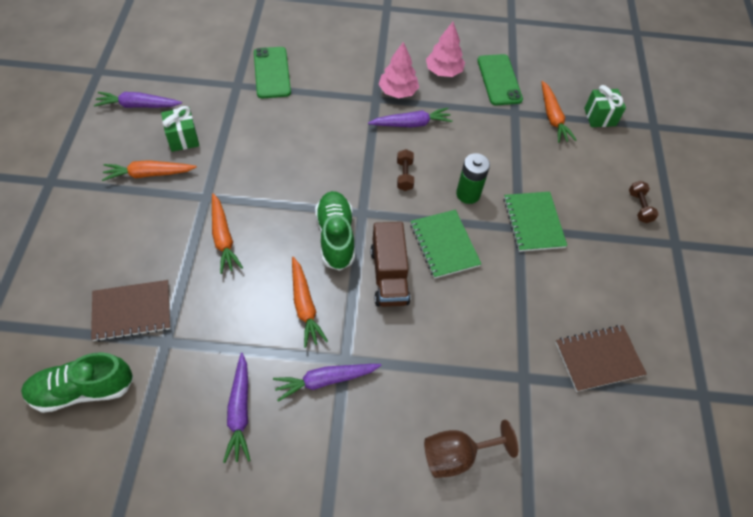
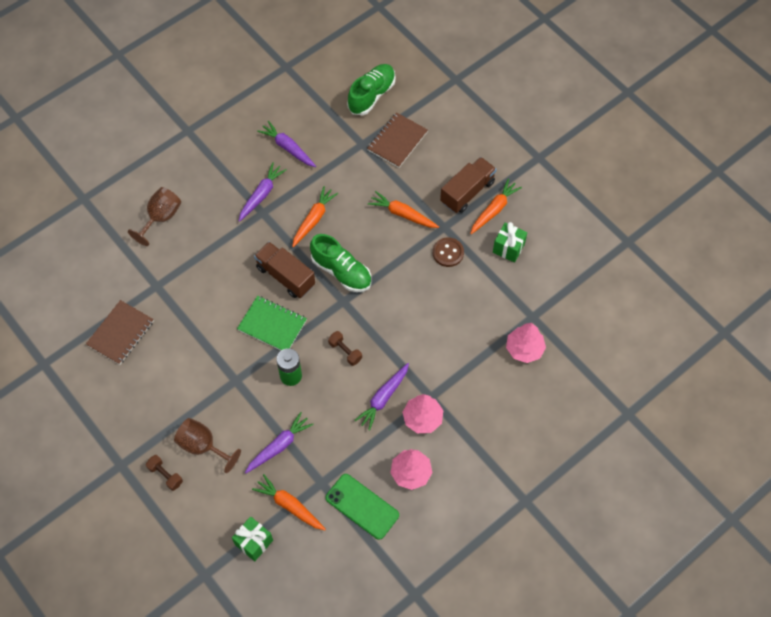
camera: 140 degrees right, 5 degrees up
purple carrot [94,92,182,108] -> purple carrot moved to [245,412,314,474]
green phone [254,47,291,98] -> pink tree [506,323,546,363]
orange carrot [292,257,328,348] -> orange carrot turned 90 degrees clockwise [292,186,338,247]
green notebook [504,192,567,252] -> none
none -> brown goblet [174,418,241,473]
none -> brown button [433,238,464,267]
none -> brown truck [440,157,497,213]

